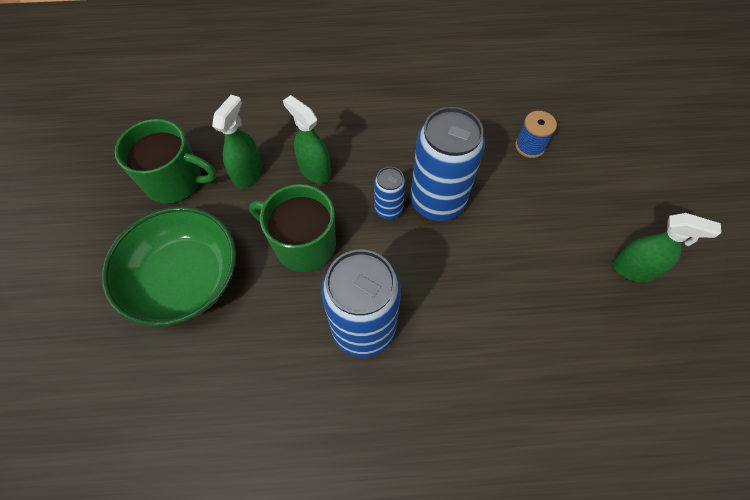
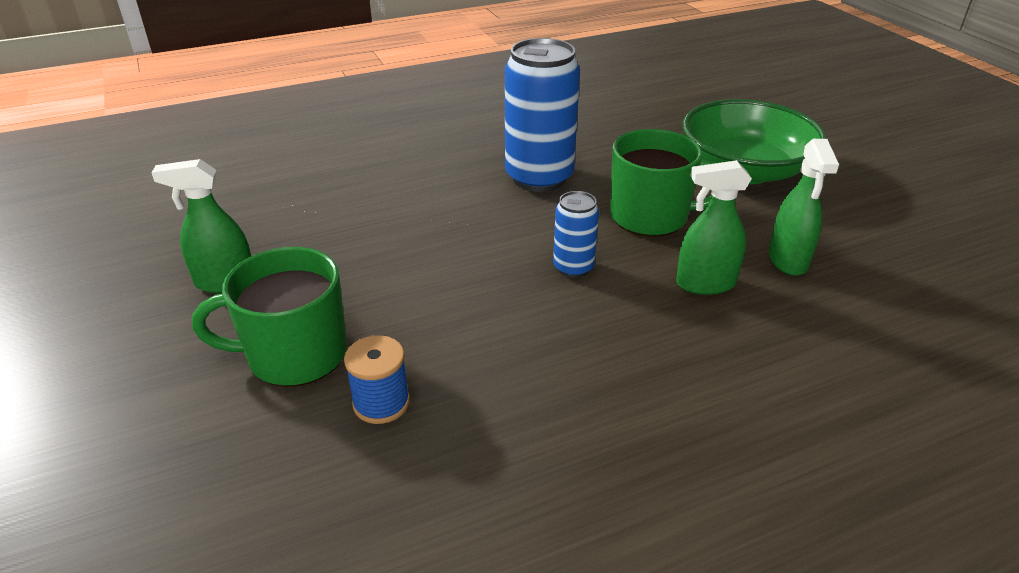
camera: 160 degrees right, 25 degrees down
green mug [115,119,216,204] -> green mug moved to [192,247,347,387]
green spray bottle [283,95,331,184] -> green spray bottle turned 150 degrees clockwise [676,160,752,295]
blue can [410,107,485,221] -> none

